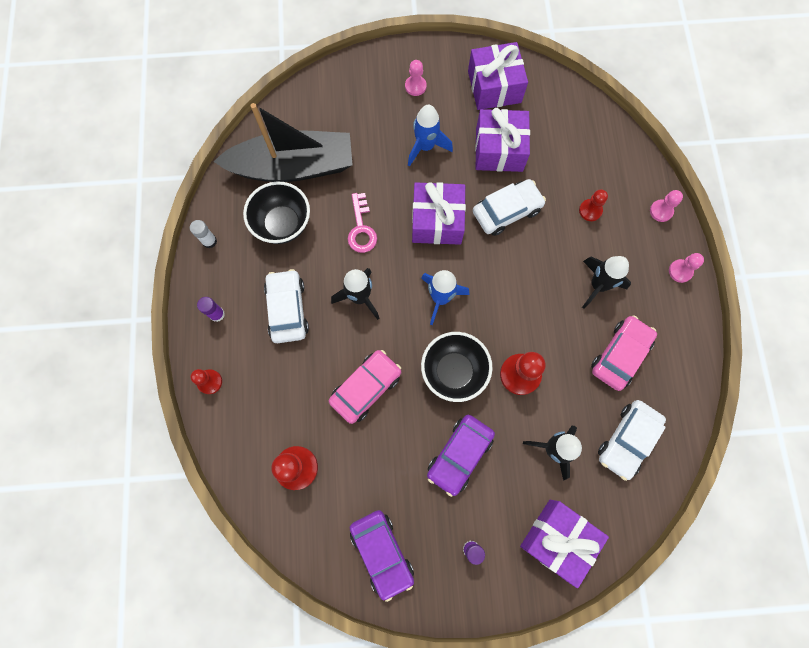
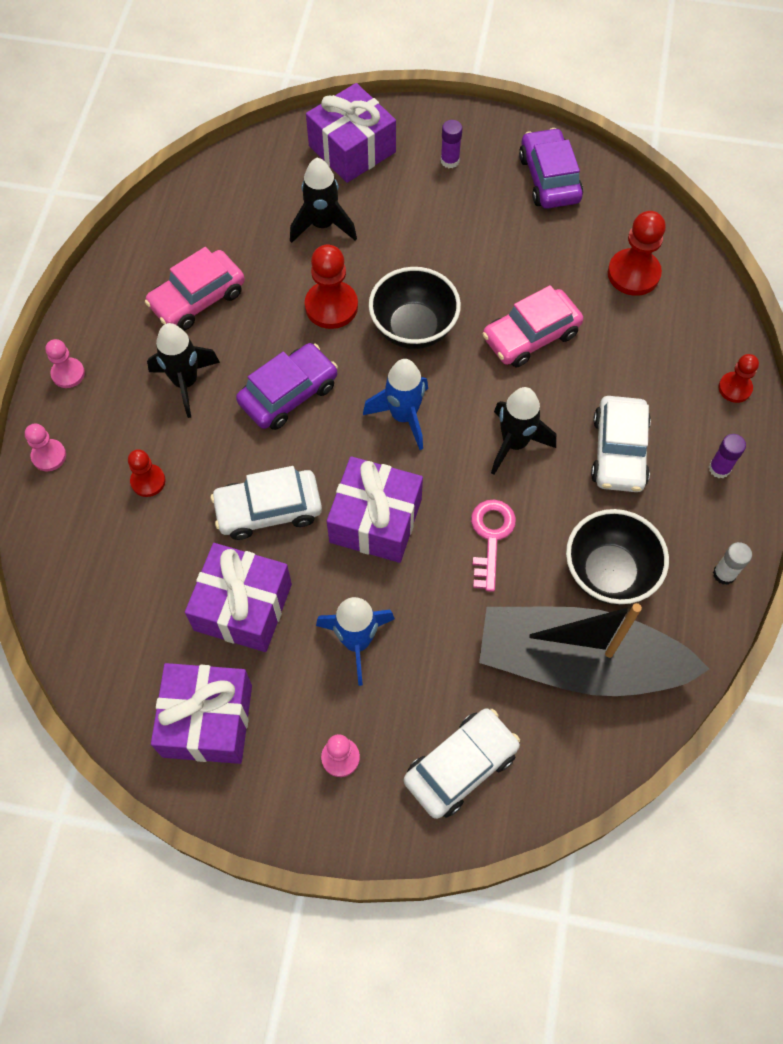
camera: 165 degrees left, 10 degrees down
purple car [427,415,495,497] -> purple car moved to [236,343,338,430]
white car [598,400,666,481] -> white car moved to [404,708,520,819]

